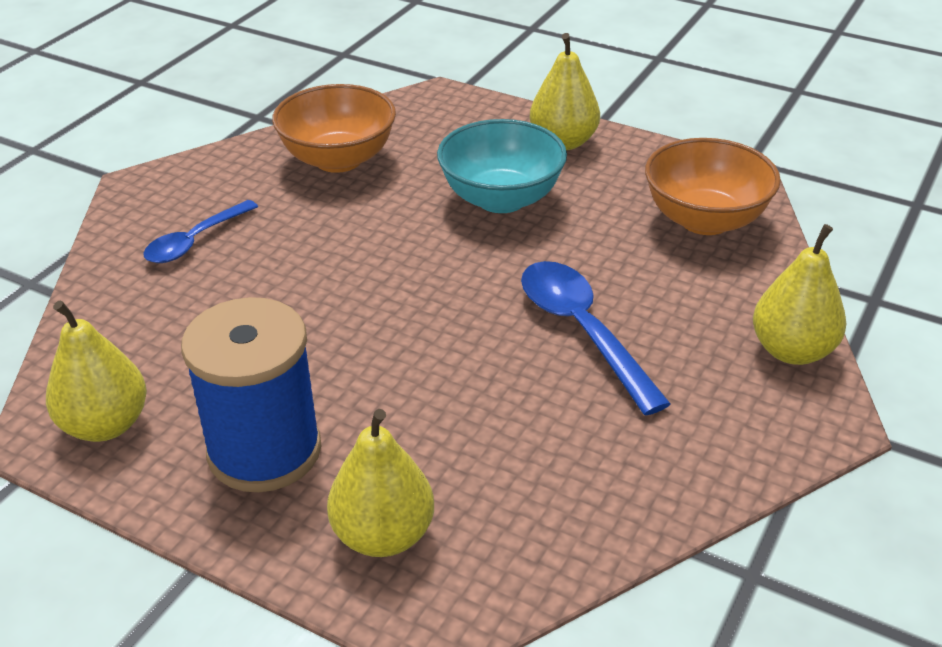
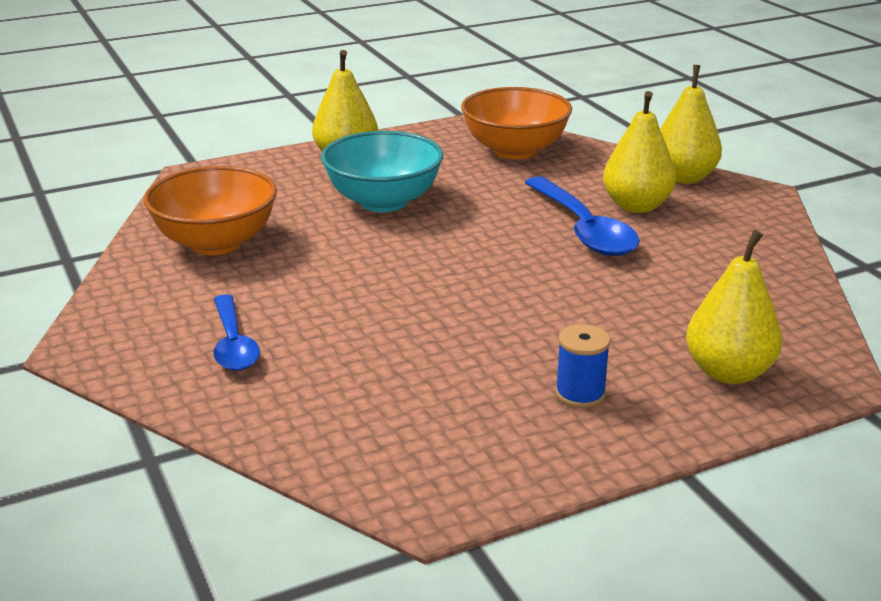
camera: 55 degrees left, 10 degrees down
yellow pear [46,300,147,442] -> yellow pear moved to [603,91,676,213]
blue spool [181,297,321,492] -> blue spool [555,324,611,408], size x0.45
blue spoon [521,261,671,415] -> blue spoon turned 120 degrees counterclockwise [524,176,640,256]

